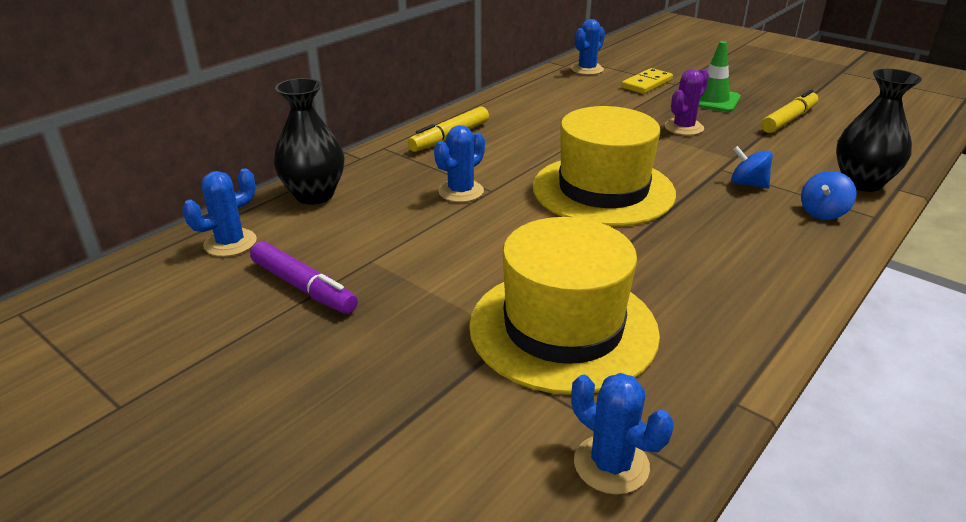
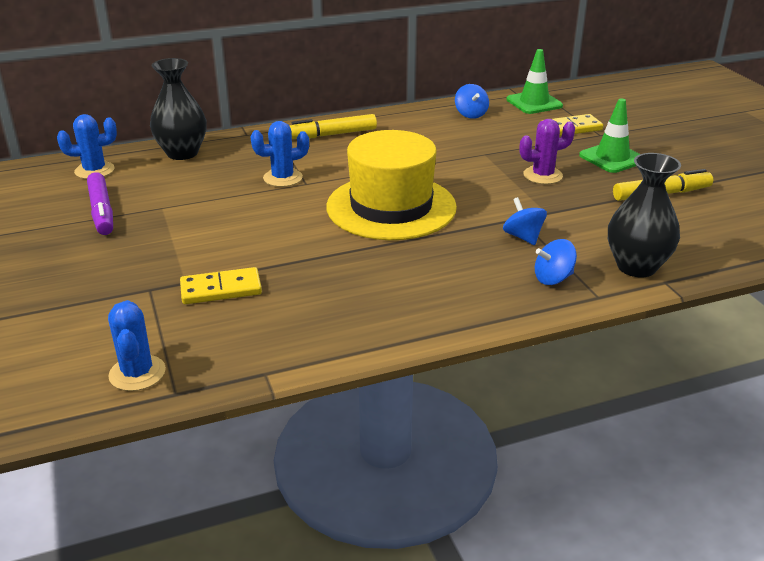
camera: 30 degrees right, 0 degrees up
yellow hat [469,217,660,395] -> yellow domino [180,267,262,304]
blue cactus [571,19,605,75] -> green traffic cone [506,49,563,114]
none -> blue spinning top [455,84,489,119]

